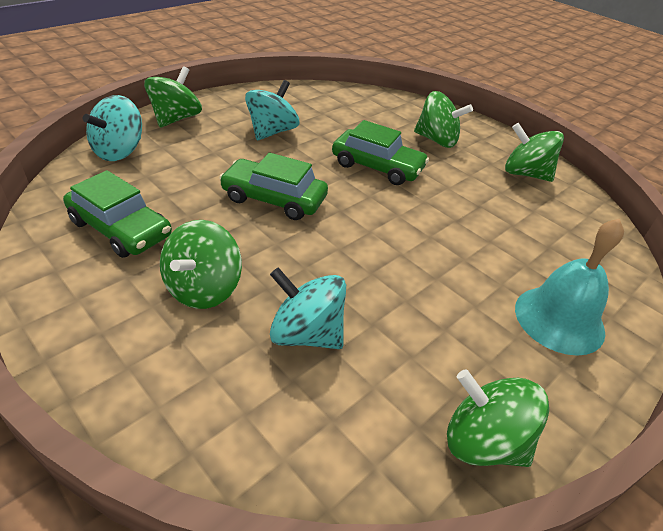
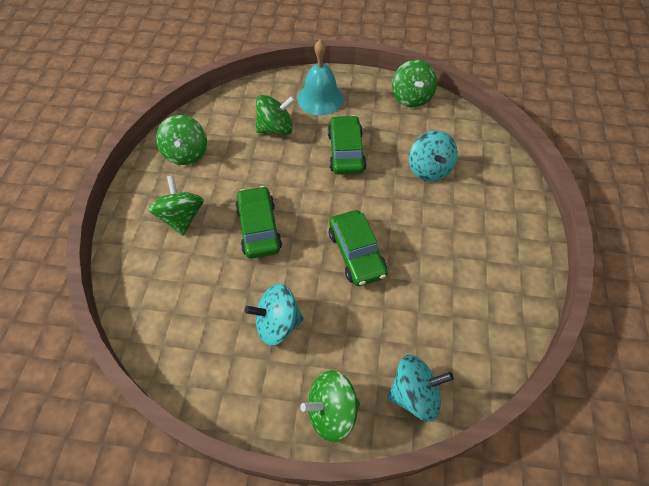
camera: 125 degrees left, 15 degrees up
green car [63,170,172,258] -> green car moved to [328,115,366,175]
green spinning top [160,220,242,309] -> green spinning top moved to [256,95,295,135]

